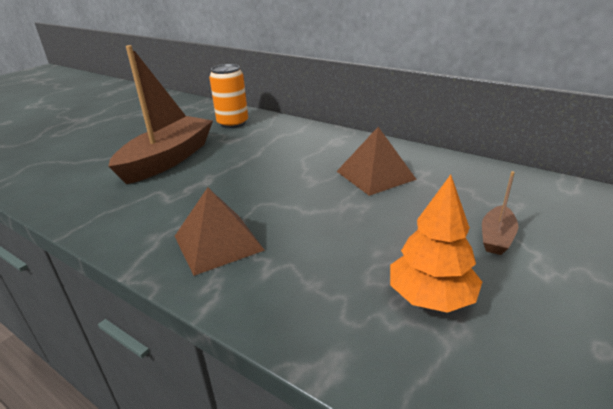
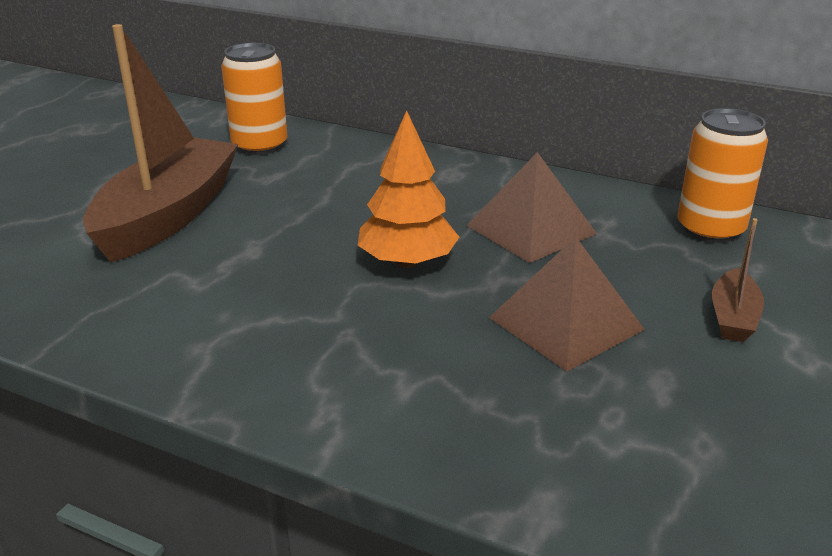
camera: 10 degrees left, 0 degrees up
brown pyramid [175,187,265,276] -> brown pyramid moved to [489,237,645,371]
orange tree [390,175,482,313] -> orange tree moved to [358,110,459,268]
none -> orange can [678,108,768,243]

